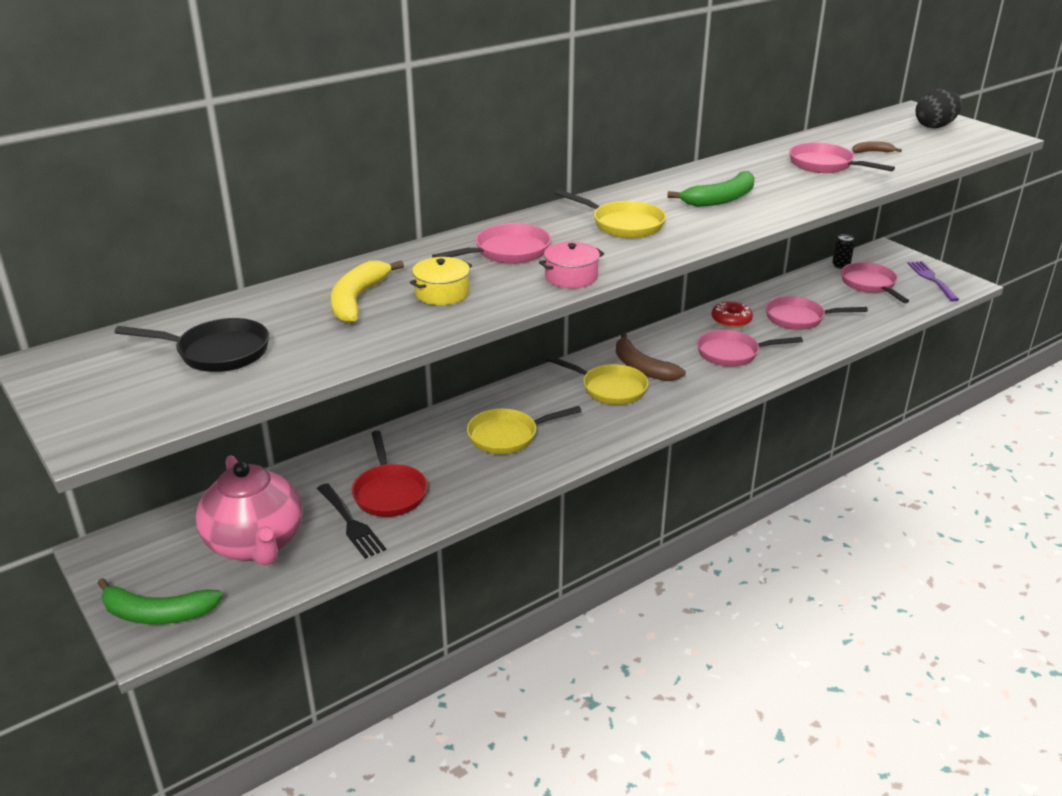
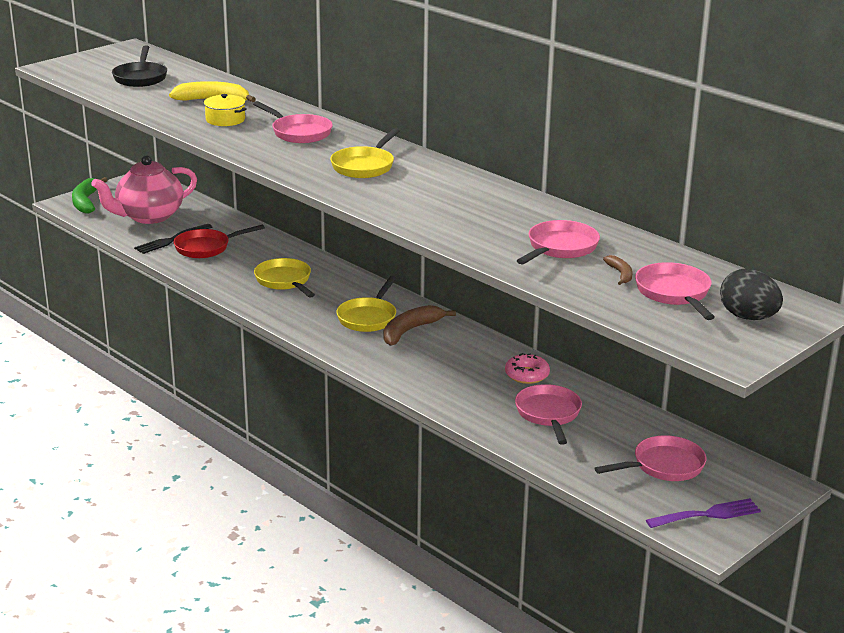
camera: 80 degrees right, 5 degrees down
pink pot [539,242,604,288] -> none
green banana [667,171,755,207] -> none
pink pan [697,330,803,367] -> pink pan moved to [635,262,714,320]
red donut [712,301,753,328] -> pink donut [505,353,550,384]
black can [832,234,855,269] -> none

